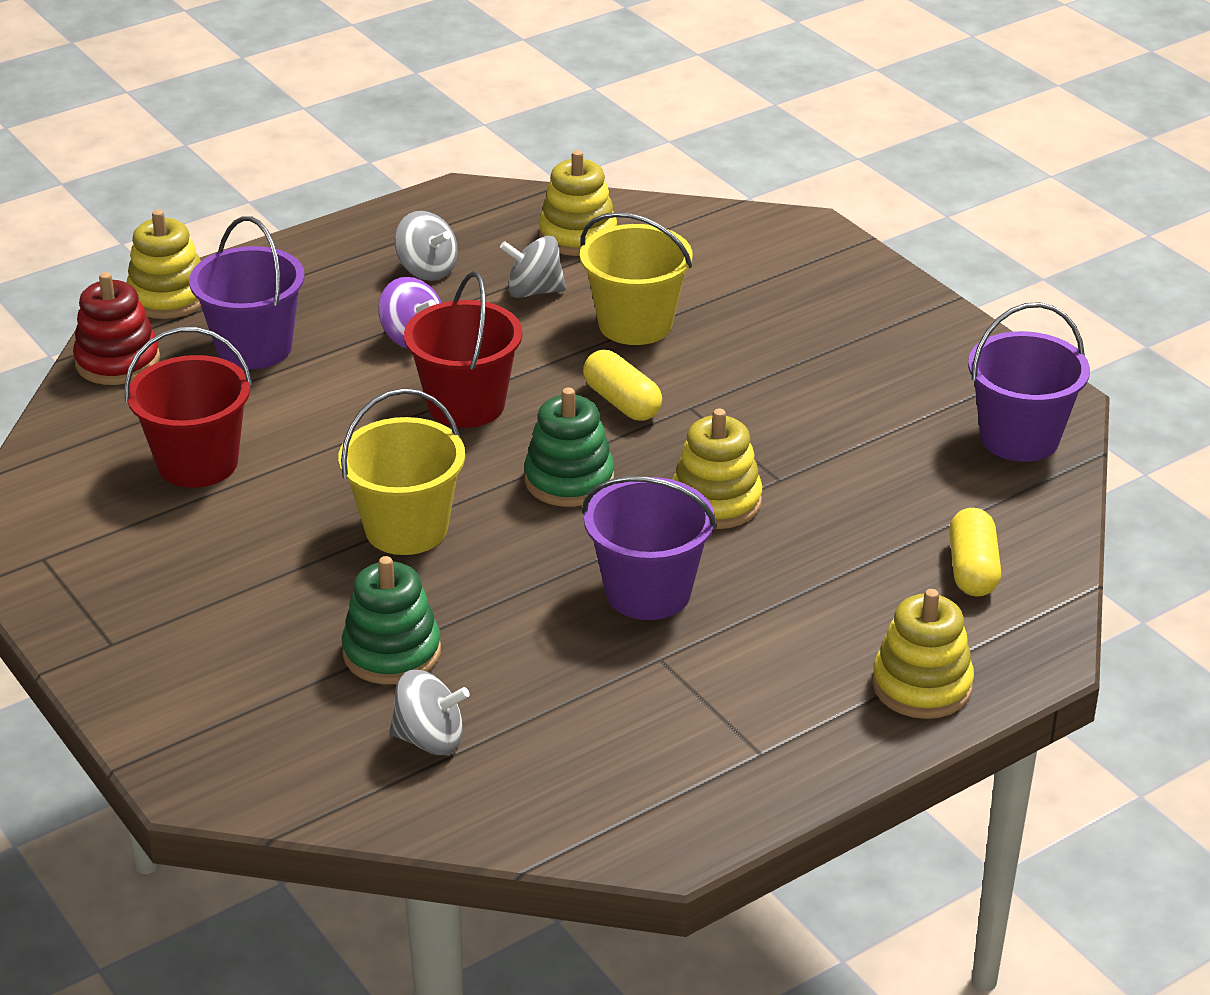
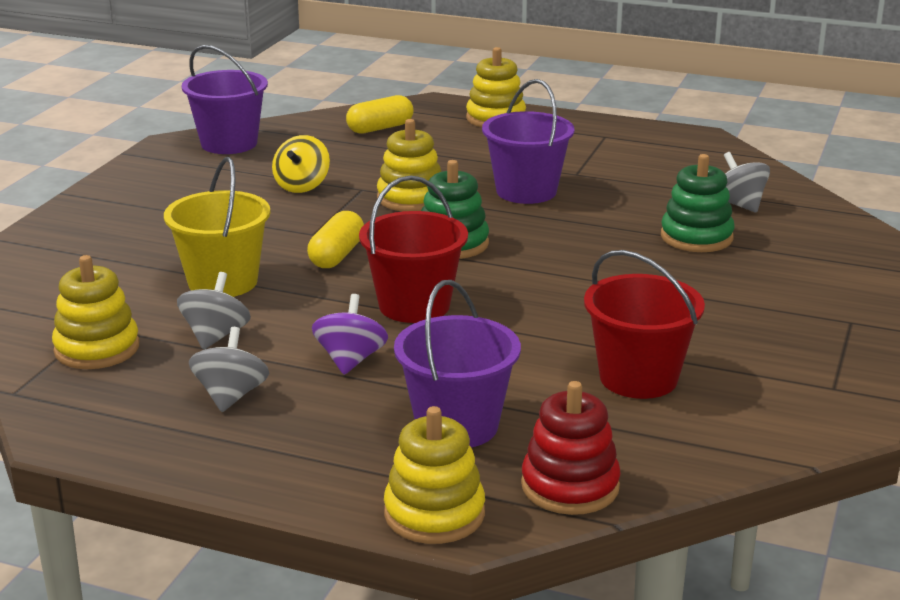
camera: 125 degrees left, 10 degrees down
yellow bucket [338,388,465,555] -> none
grey spinning top [500,235,566,298] -> grey spinning top turned 135 degrees counterclockwise [177,272,251,350]
none -> yellow spinning top [272,135,330,193]

